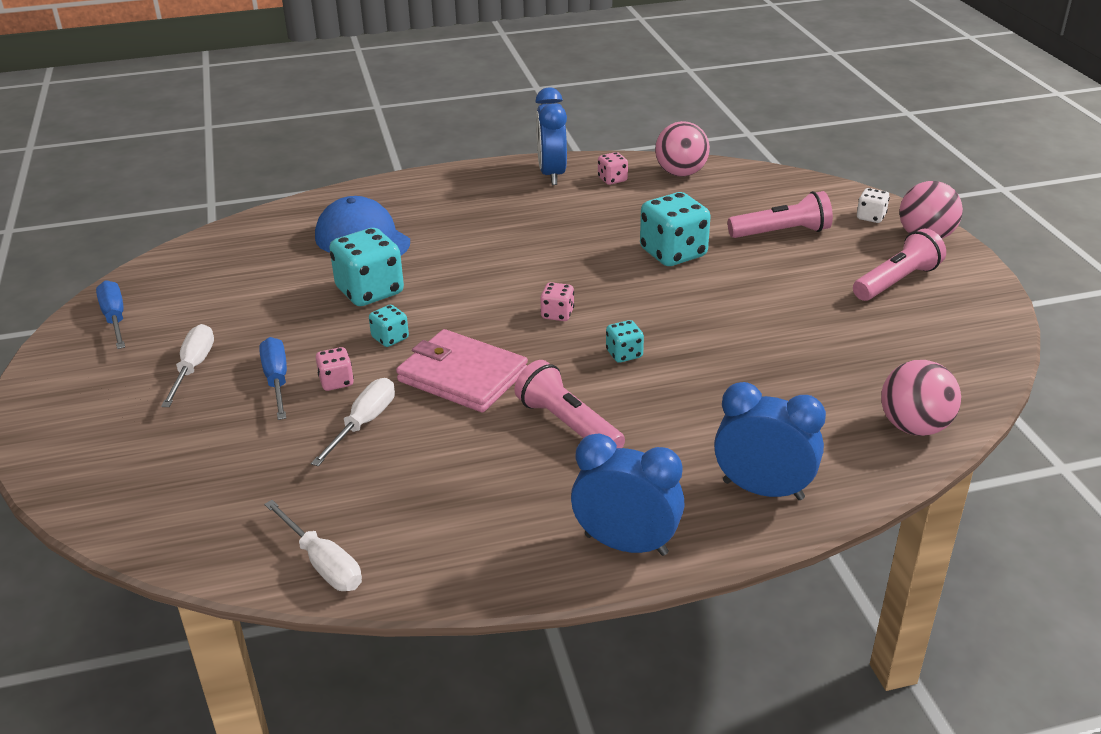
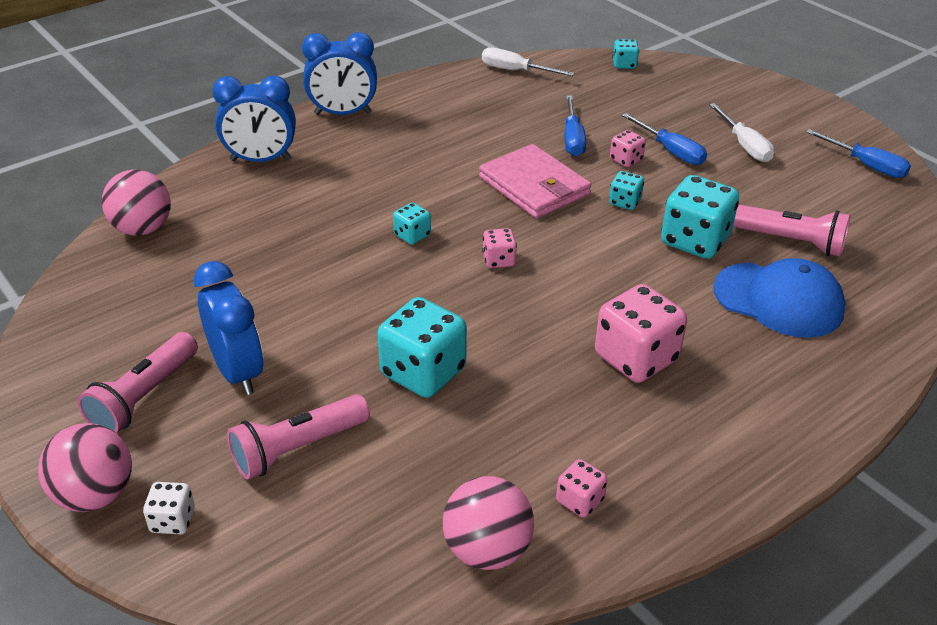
camera: 155 degrees right, 5 degrees up
white screwdriver [311,378,395,466] -> blue screwdriver [564,95,586,156]
pink wallet [396,329,528,412] -> pink wallet turned 45 degrees clockwise [479,144,591,218]
pink flashlight [514,360,625,448] -> pink flashlight moved to [733,204,850,257]
blue clock [536,87,567,185] -> blue clock moved to [194,261,263,395]
none -> pink dice [595,284,687,383]
none -> turquoise dice [613,39,639,69]

